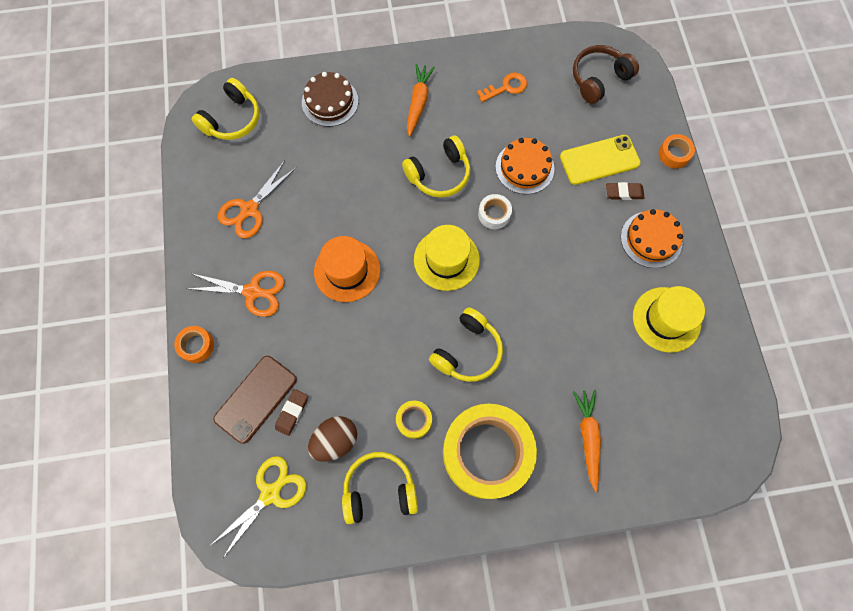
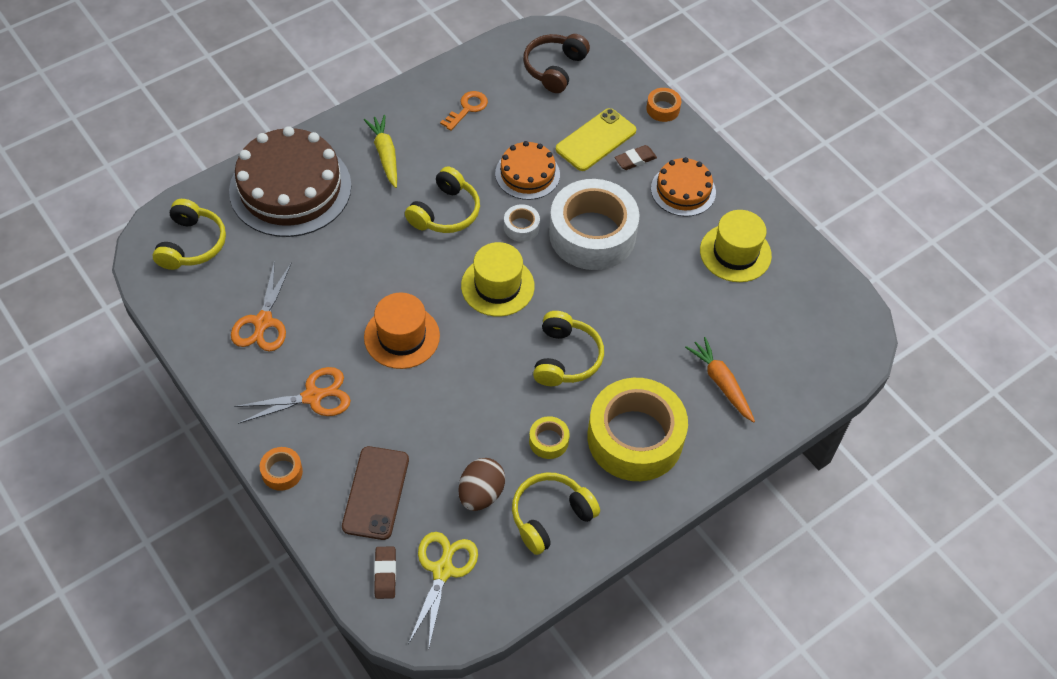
camera: 30 degrees left, 15 degrees down
brown eraser [275,389,308,436] -> brown eraser moved to [374,546,396,599]
brown cake [302,72,358,127] -> brown cake [229,126,351,237], size x1.84
orange carrot [407,64,435,137] -> yellow carrot [364,115,397,188]
none -> white tape [549,179,640,270]

